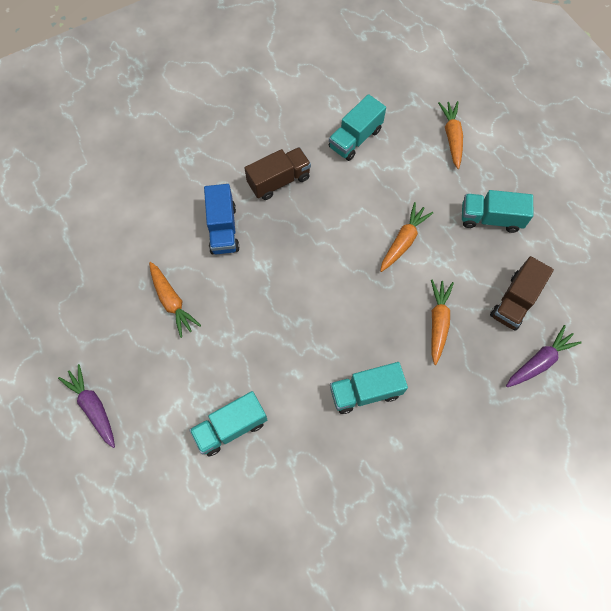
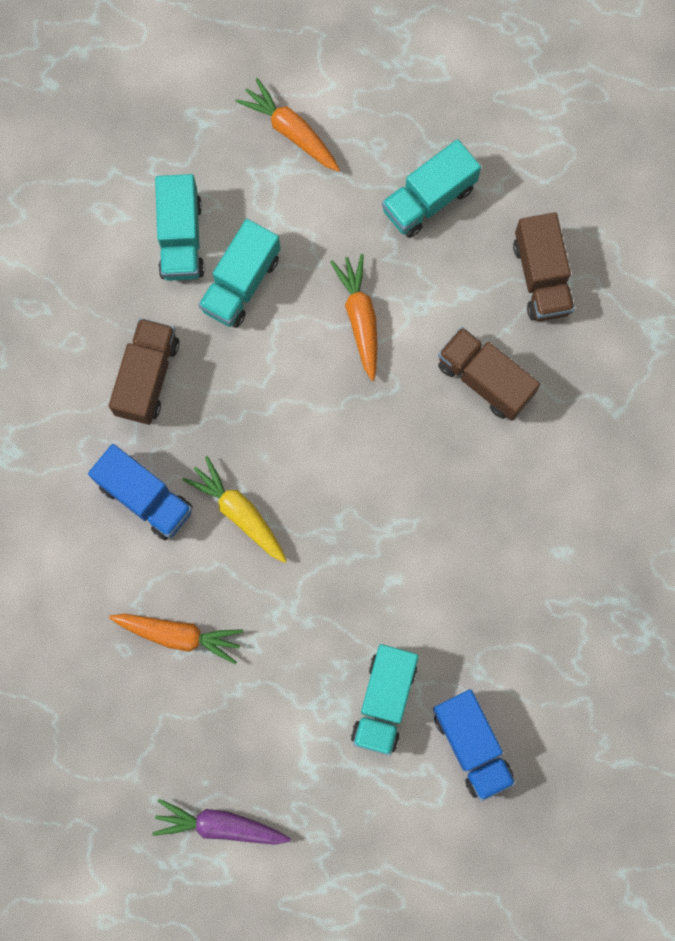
camera: 45 degrees left, 10 degrees up
turquoise truck [330,362,408,414] -> turquoise truck moved to [198,219,280,328]
orange carrot [431,279,454,365] -> brown truck [438,327,540,421]
purple carrot [506,325,582,387] -> none
none -> yellow carrot [183,456,287,563]
none -> blue truck [433,689,516,801]

